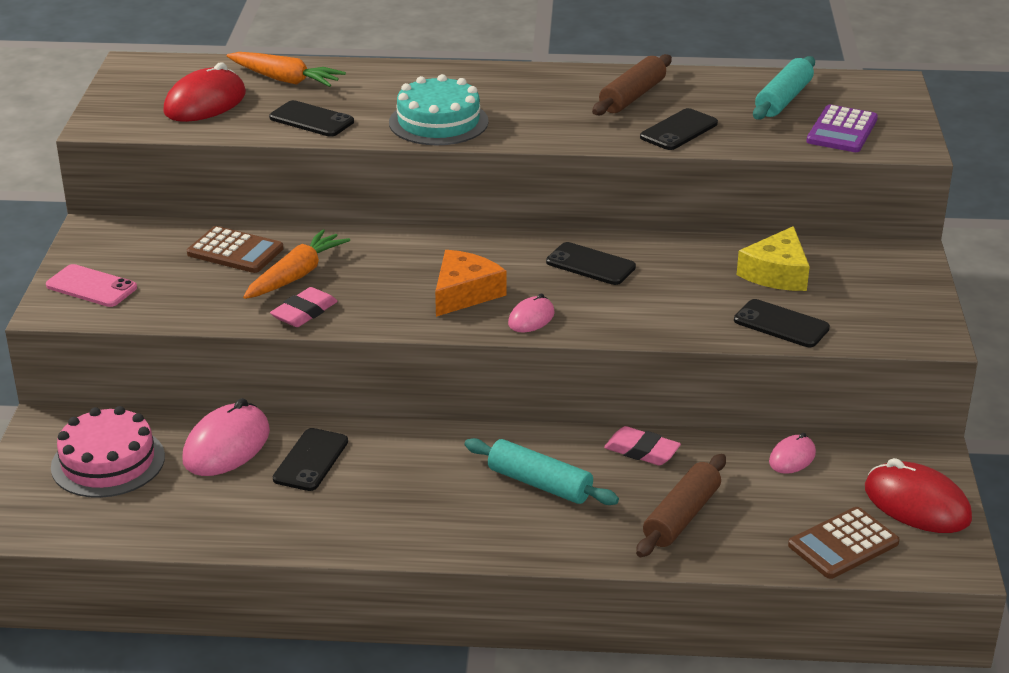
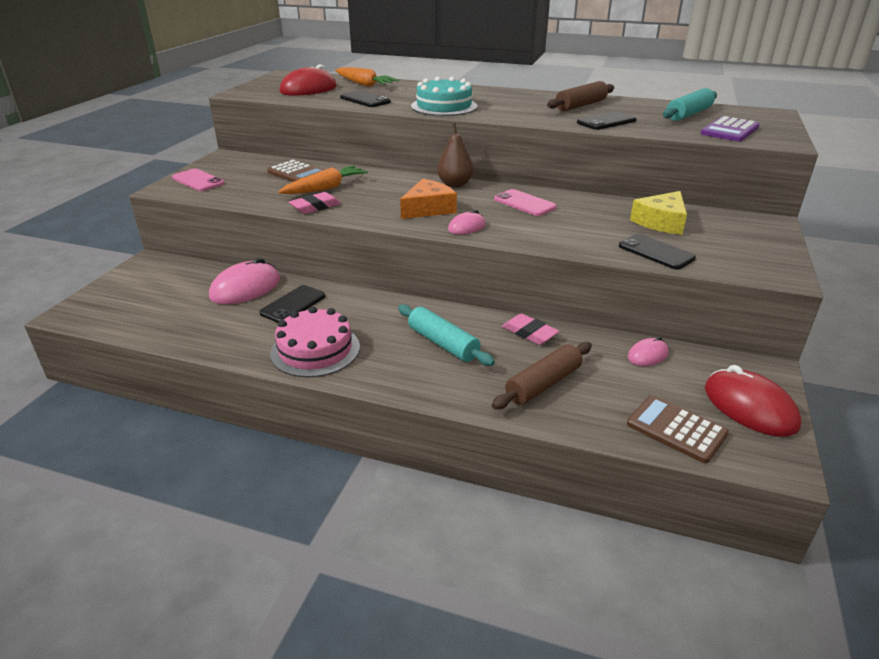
camera: 15 degrees right, 0 degrees up
pink cake [51,406,165,498] -> pink cake moved to [270,306,360,378]
black phone [546,242,636,285] -> pink phone [494,189,557,216]
brown calculator [788,507,900,579] -> brown calculator turned 60 degrees clockwise [627,395,729,463]
none -> brown pear [437,123,474,188]

